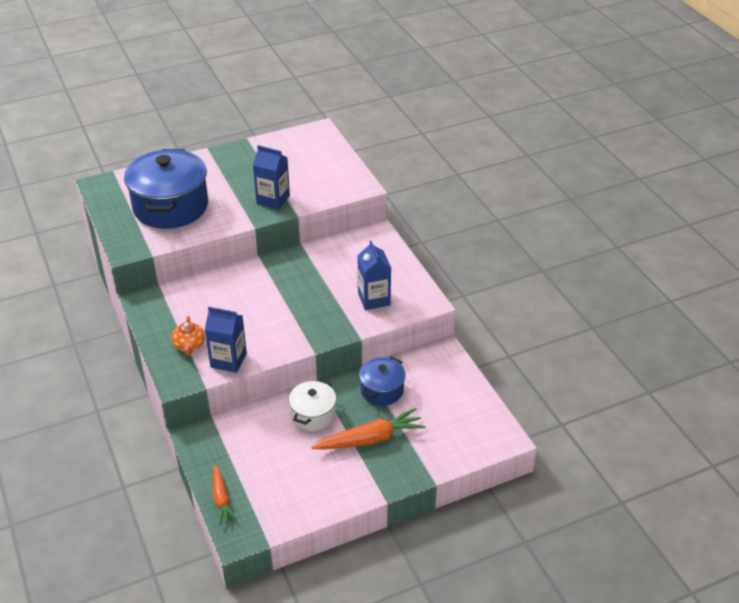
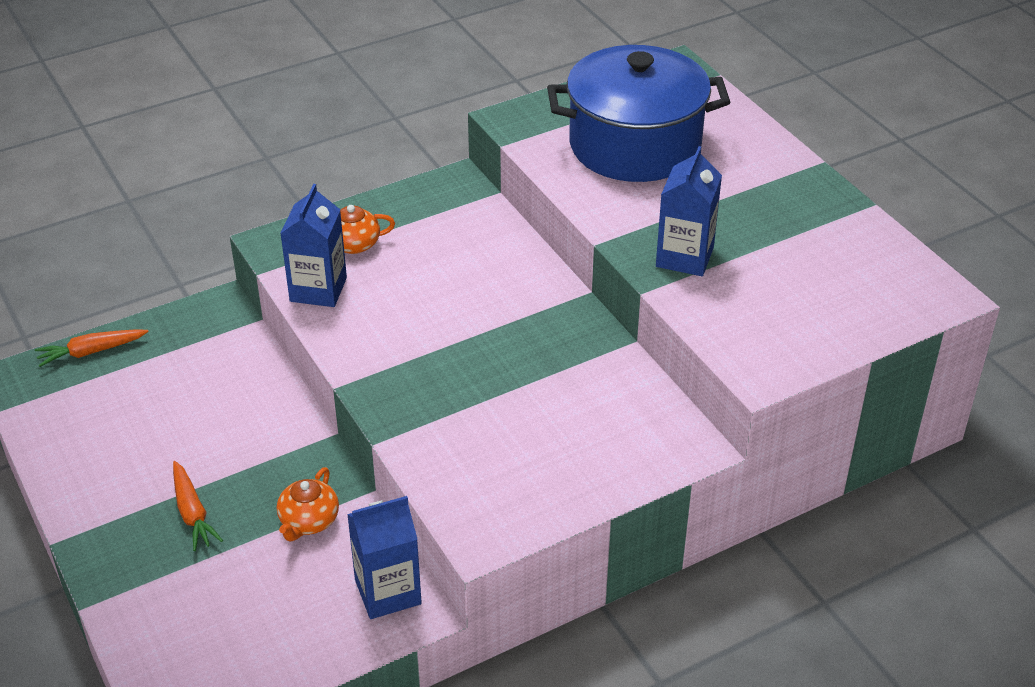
camera: 85 degrees right, 0 degrees up
white pot [289,379,336,431] -> none
orange carrot [311,408,425,449] -> orange carrot [173,461,223,551], size x0.61
blue carton [357,241,391,310] -> blue carton moved to [347,496,422,619]
blue pot [359,357,406,406] -> orange teapot [277,467,339,542]

